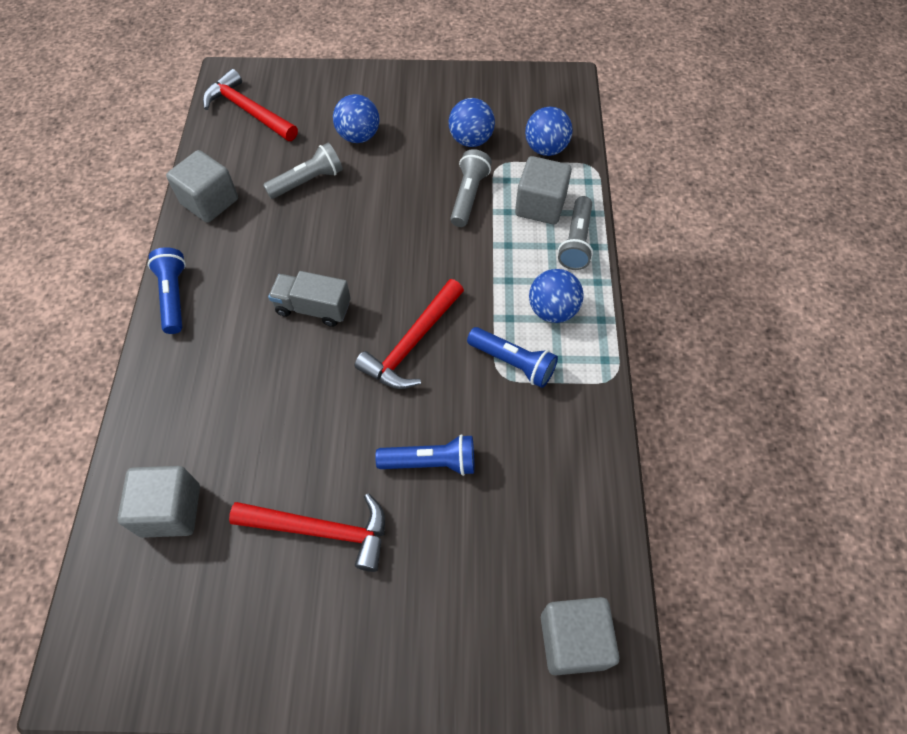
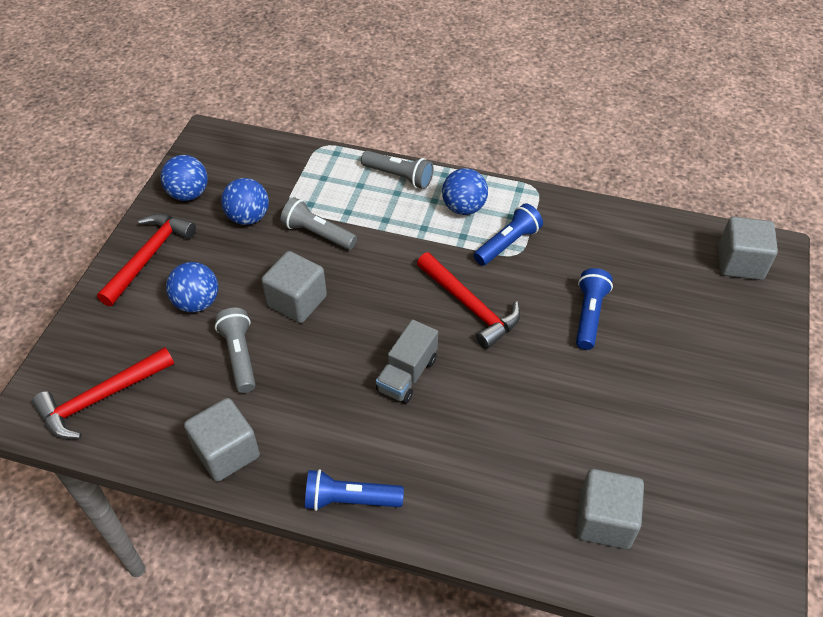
camera: 75 degrees left, 10 degrees down
red hammer [229,493,385,572] -> red hammer moved to [97,214,196,306]
grey cube [515,156,572,225] -> grey cube moved to [261,251,327,323]
blue ball [525,107,573,156] -> blue ball moved to [161,155,208,201]

